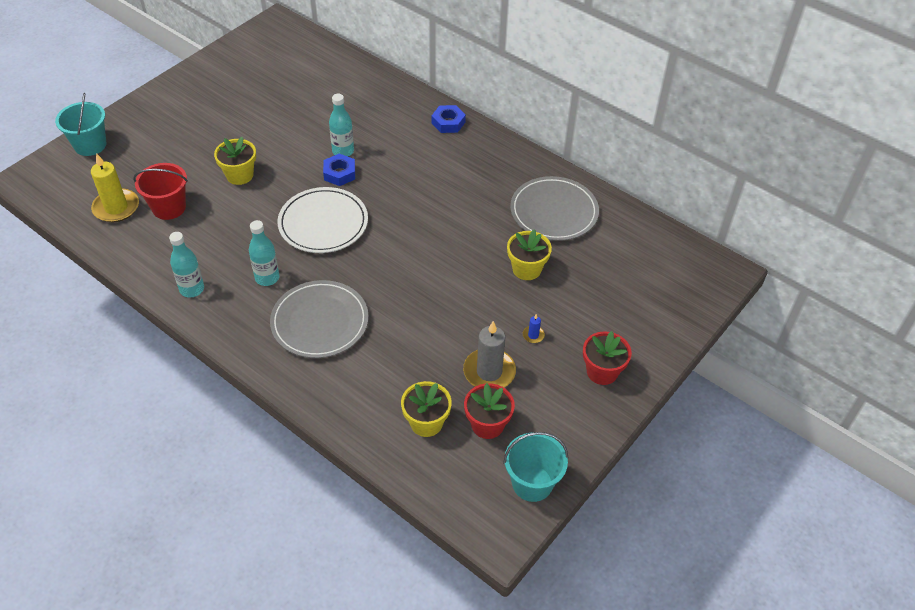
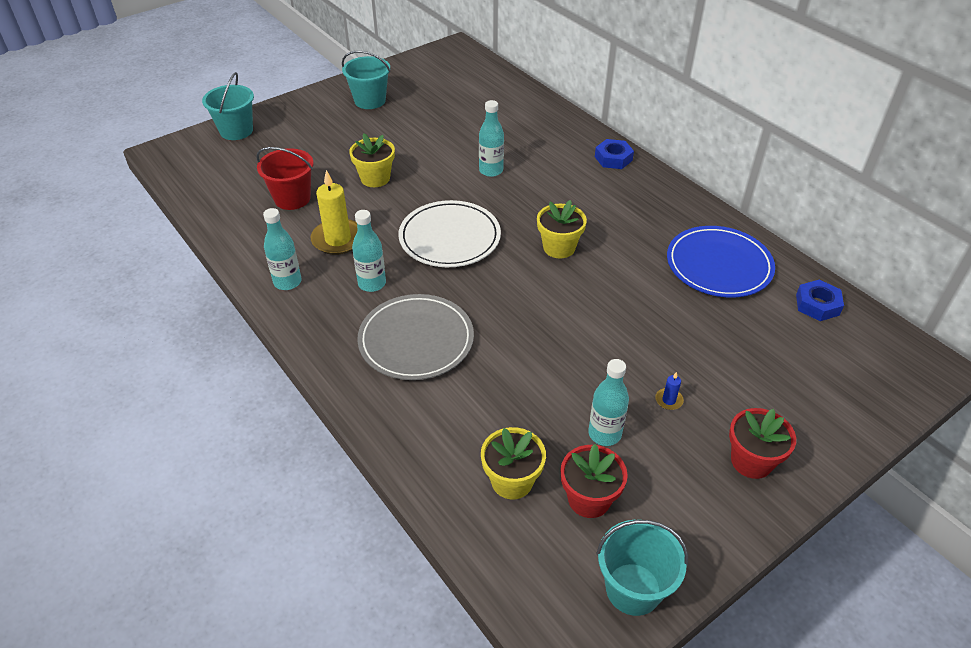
camera: 15 degrees right, 5 degrees down
yellow candle [91,153,139,222] -> yellow candle moved to [311,170,357,255]
blue nut [323,154,355,186] -> blue nut moved to [796,280,844,321]
grey candle [463,321,516,387] -> turquoise bottle [588,359,629,446]
yellow flower pot [507,229,552,280] -> yellow flower pot moved to [537,200,587,258]
grey plate [510,176,599,241] -> blue plate [667,226,775,297]
none -> turquoise bucket [342,51,391,109]

